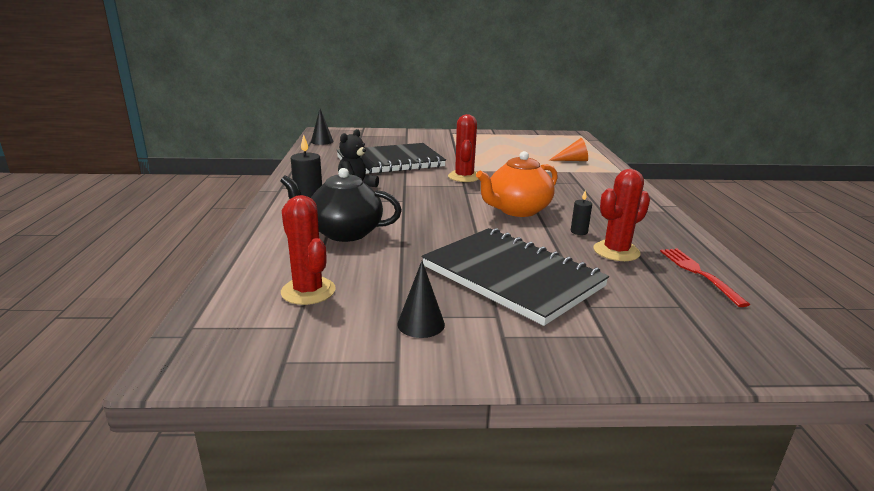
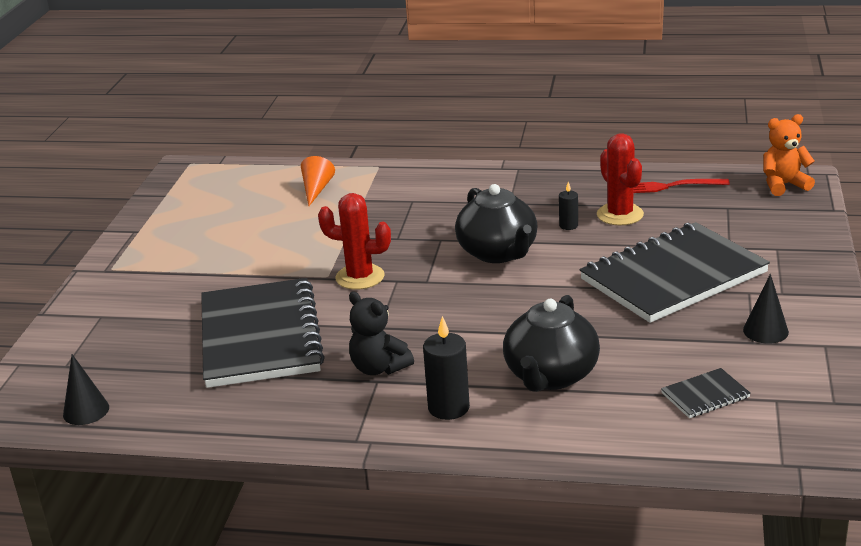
camera: 75 degrees left, 5 degrees up
red cactus [281,195,336,305] -> black notebook [661,368,751,418]
orange teapot [476,151,558,217] -> black teapot [455,184,538,263]
none -> orange teddy bear [763,114,815,196]

